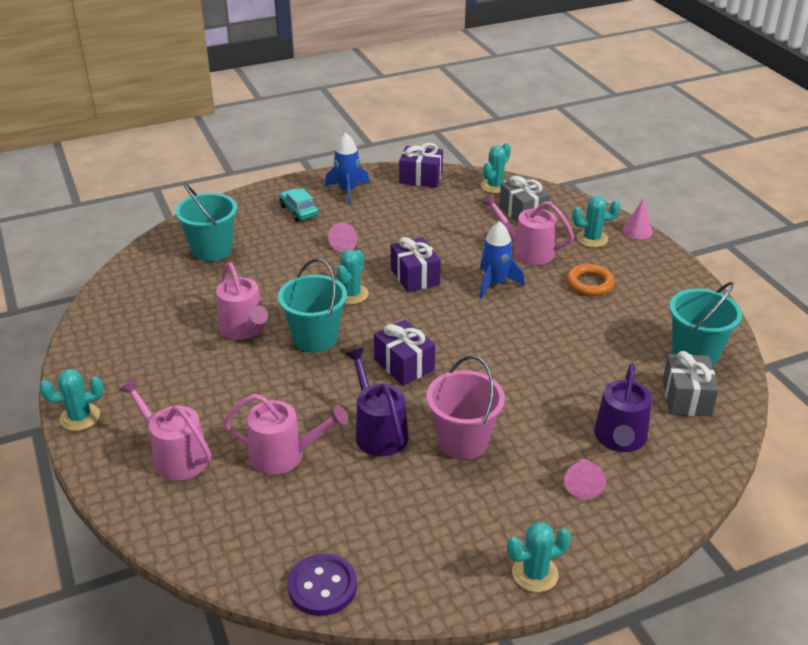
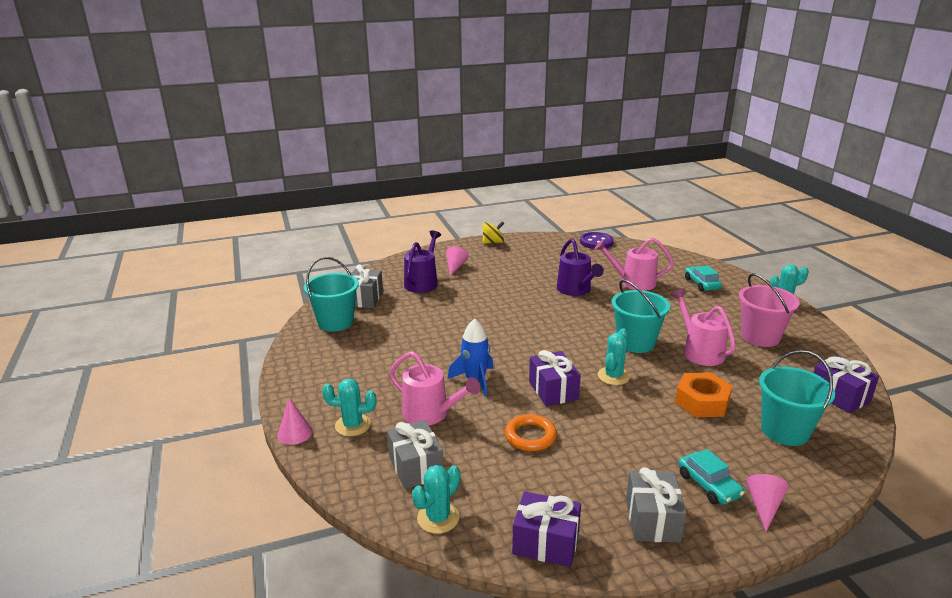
camera: 175 degrees left, 10 degrees down
pink watering can [119,378,211,480] -> turquoise car [685,266,722,291]
blue rocket [325,133,370,205] -> grey gift [626,467,687,542]
pink cone [328,222,358,252] -> pink cone moved to [746,474,789,531]
purple gift [374,320,435,386] -> purple gift moved to [813,355,879,413]
pink bucket [426,356,505,460] -> pink bucket moved to [739,273,800,347]
turquoise cactus [507,522,571,592] -> yellow spinning top [482,221,504,244]
orange ring [567,264,615,296] -> orange ring moved to [505,414,557,451]
none -> orange nut [675,373,732,417]

